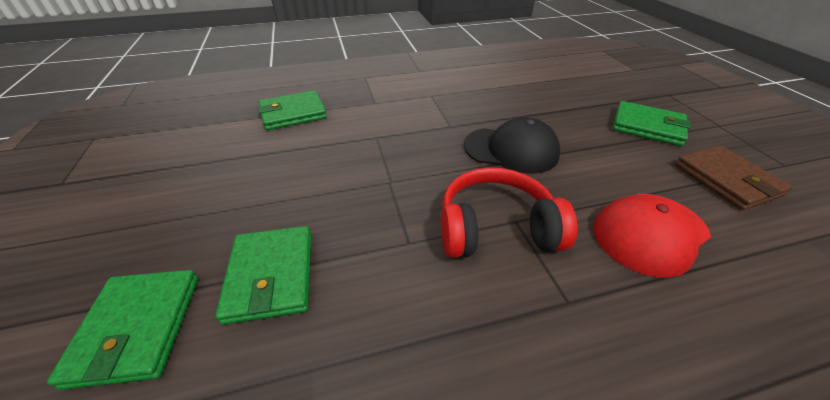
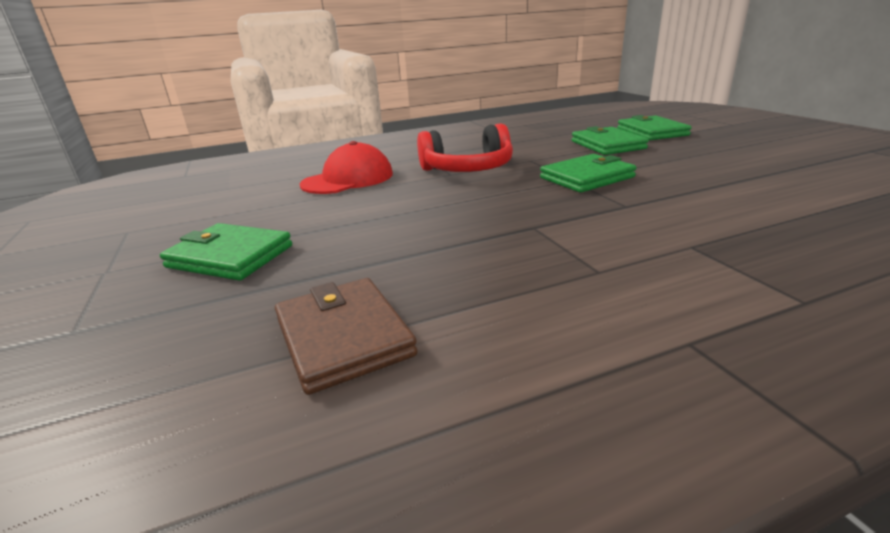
camera: 175 degrees right, 15 degrees down
green wallet [258,90,327,130] -> green wallet moved to [540,154,637,193]
black cap [464,117,560,174] -> none
brown wallet [675,145,792,210] -> brown wallet moved to [275,278,418,395]

